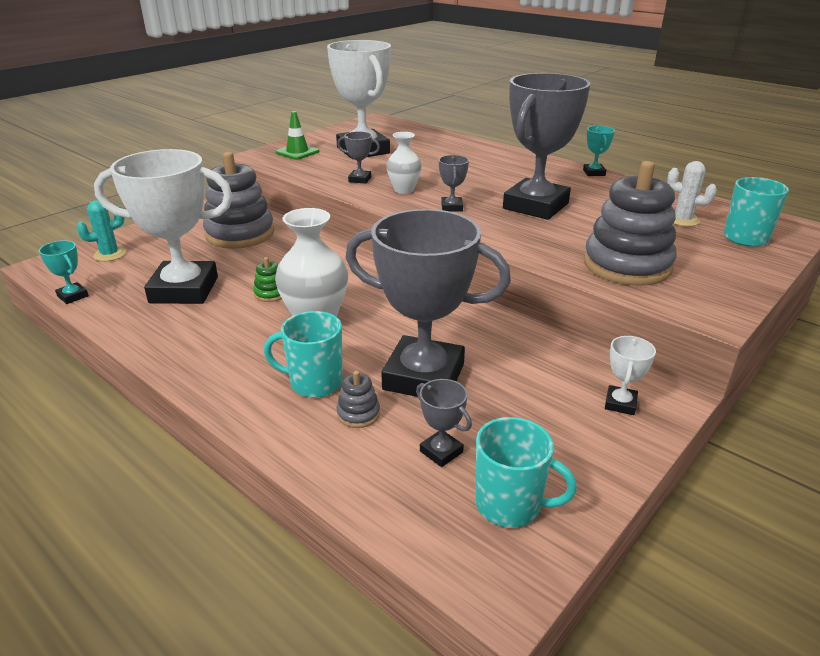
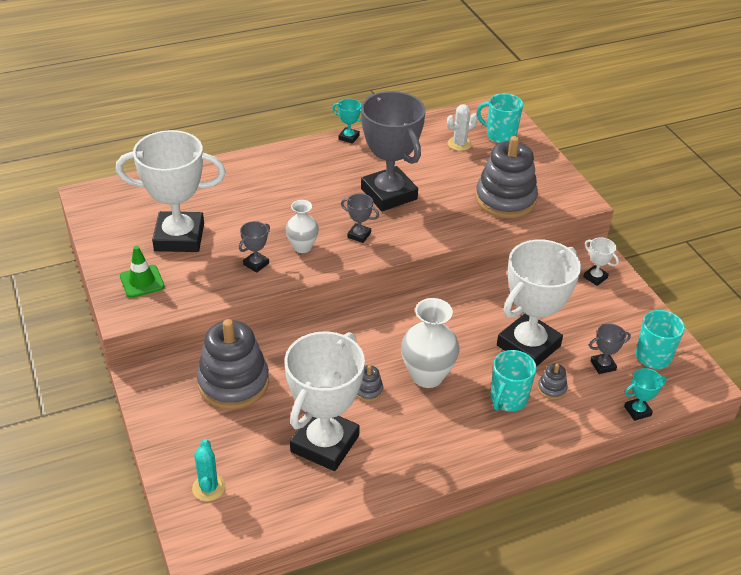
camera: 65 degrees left, 10 degrees up
turquoise trophy [39,240,89,304] -> turquoise trophy moved to [624,368,667,421]
green stacking toy [253,257,282,302] -> grey stacking toy [357,365,383,402]
grey trophy [345,209,511,397] -> white trophy [497,239,581,367]

